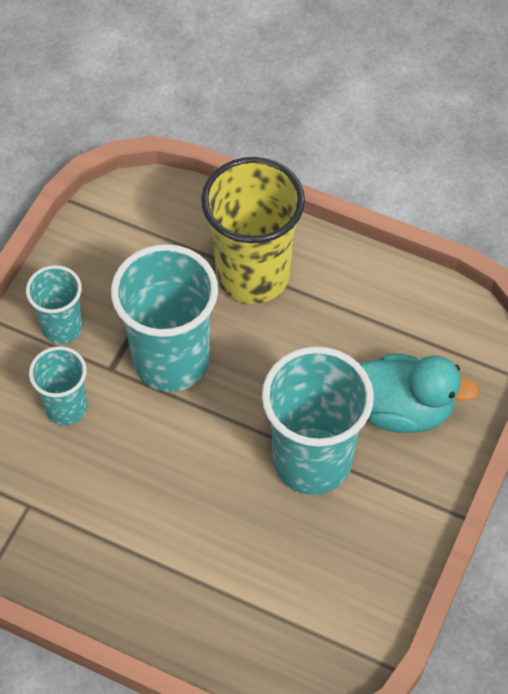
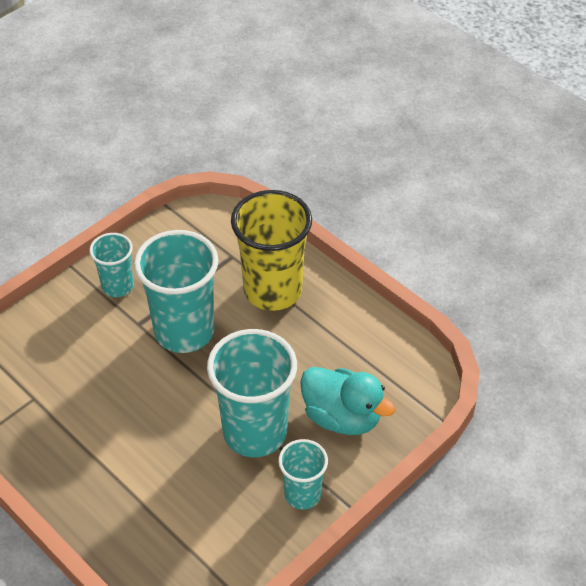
camera: 20 degrees right, 10 degrees down
turquoise cup [29,346,87,425] -> turquoise cup moved to [278,439,328,510]

